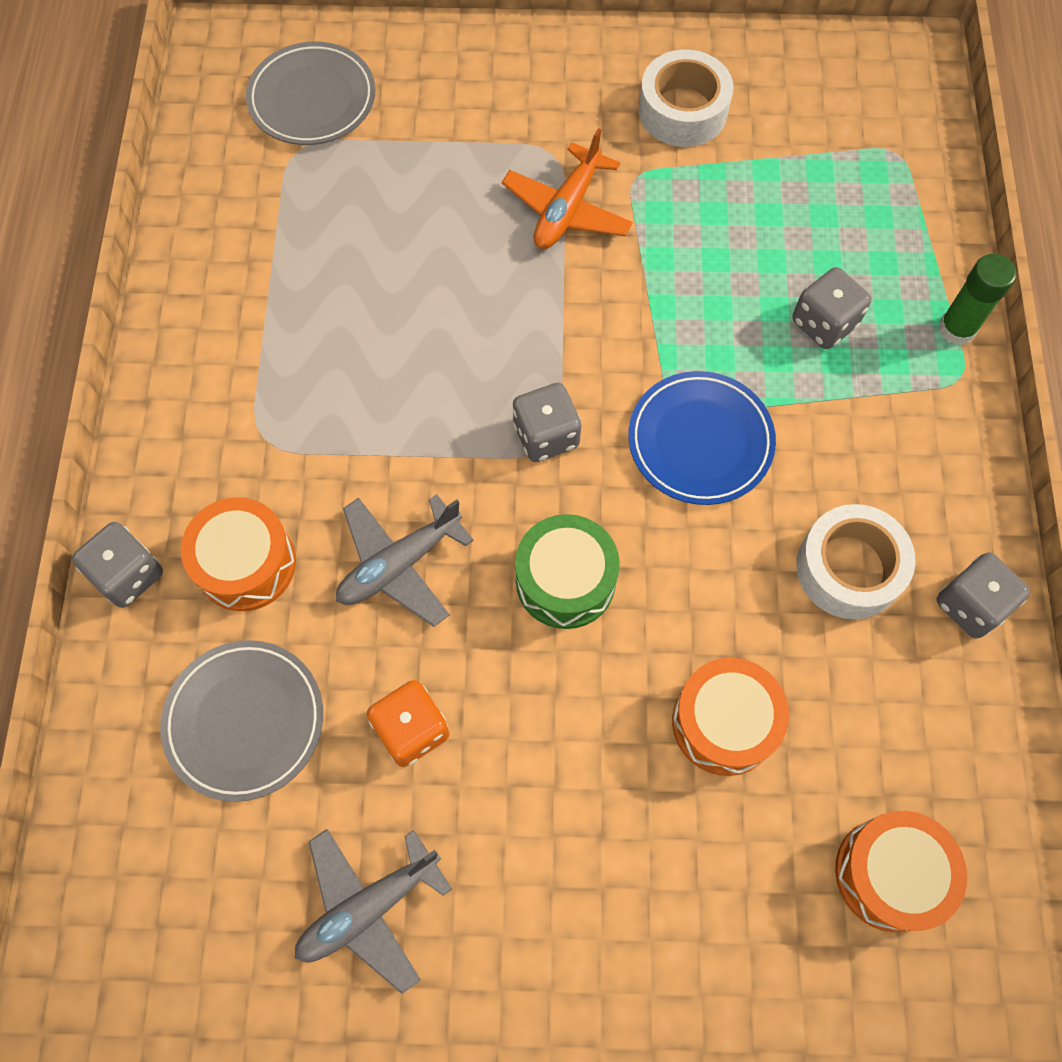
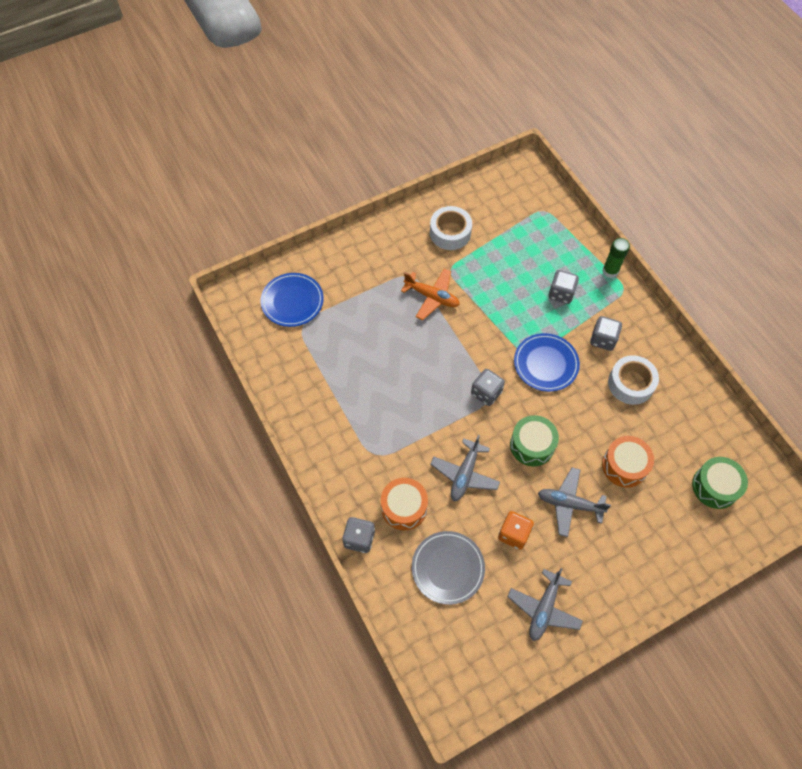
camera: 30 degrees left, 5 degrees down
grey plate [246,42,375,145] -> blue plate [261,273,324,327]
orange plane [502,128,633,249] -> orange plane turned 60 degrees counterclockwise [401,269,460,320]
orange drum [835,811,967,932] -> green drum [692,457,748,509]
grey dice [937,552,1030,639] -> grey dice moved to [590,316,622,351]
none -> grey plane [538,468,611,537]

